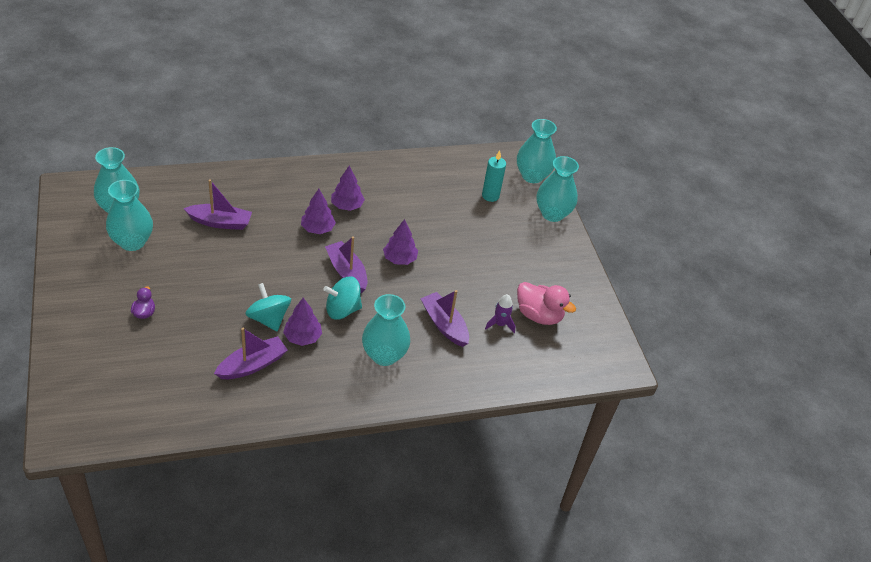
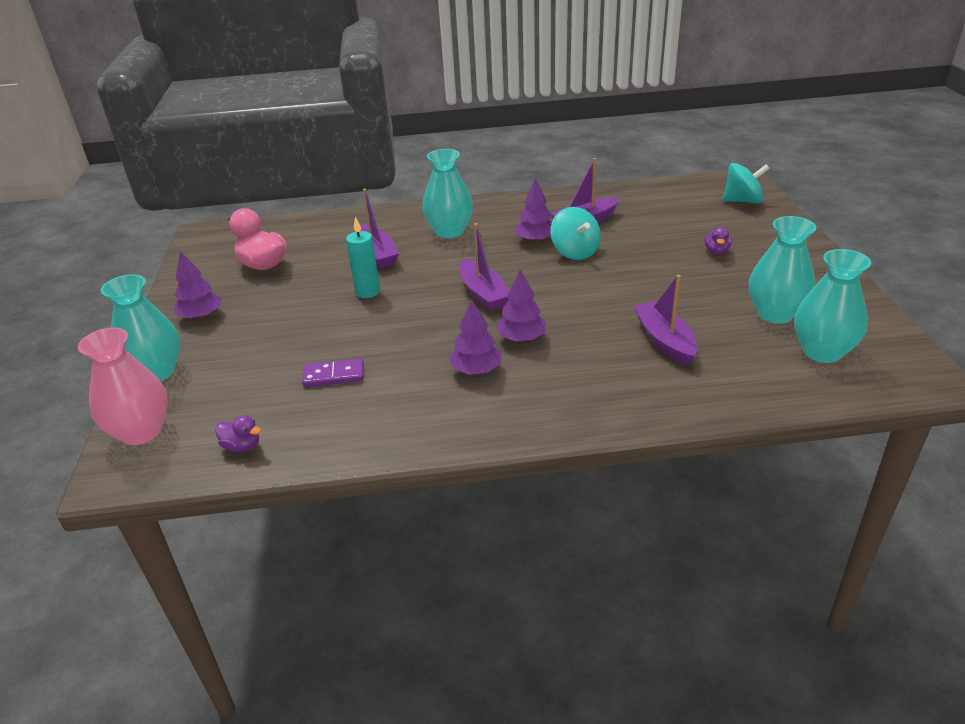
camera: 165 degrees left, 10 degrees down
purple boat [183,179,252,230] -> purple boat turned 60 degrees clockwise [634,275,697,366]
turquoise spinning top [323,276,362,320] -> turquoise spinning top moved to [723,163,770,204]
purple tree [383,219,418,265] -> purple tree moved to [174,251,222,319]
turquoise candle [482,150,506,202] -> turquoise candle moved to [346,216,380,298]
purple rocket [485,294,515,333] -> none
turquoise vase [517,119,557,183] -> pink vase [78,327,168,445]
none -> purple duck [215,415,261,452]
none -> purple domino [302,359,364,387]

